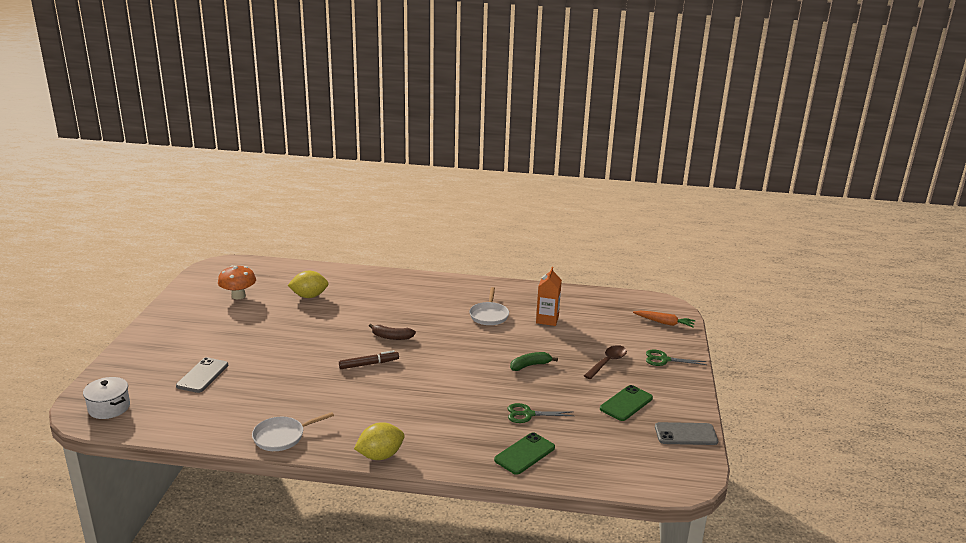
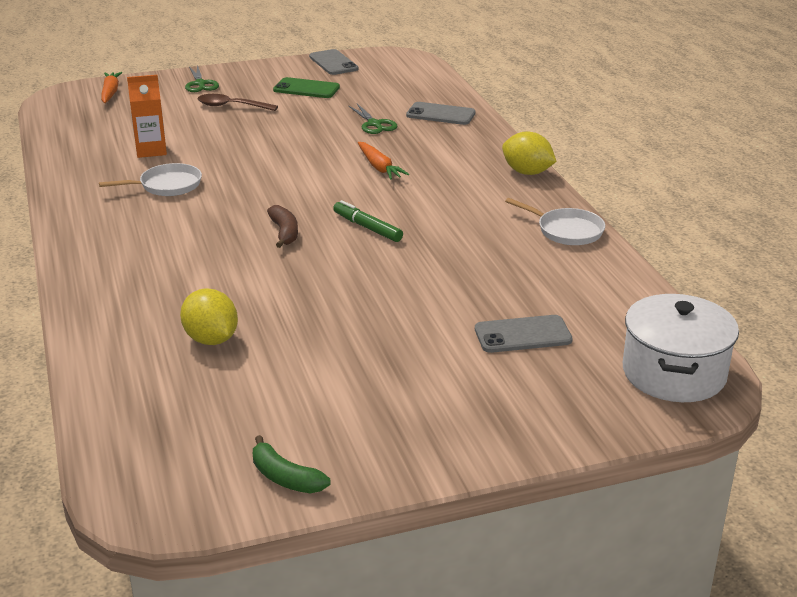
camera: 115 degrees left, 5 degrees up
white pot [83,377,130,419] -> white pot [623,294,739,402], size x1.58
orange mushroom [218,265,256,299] -> none
brown marker [339,350,399,369] -> green marker [333,200,403,242]
green phone [494,432,555,475] -> grey phone [406,102,476,125]
green banana [510,352,558,371] -> green banana moved to [253,435,330,493]
none -> orange carrot [358,142,409,180]

